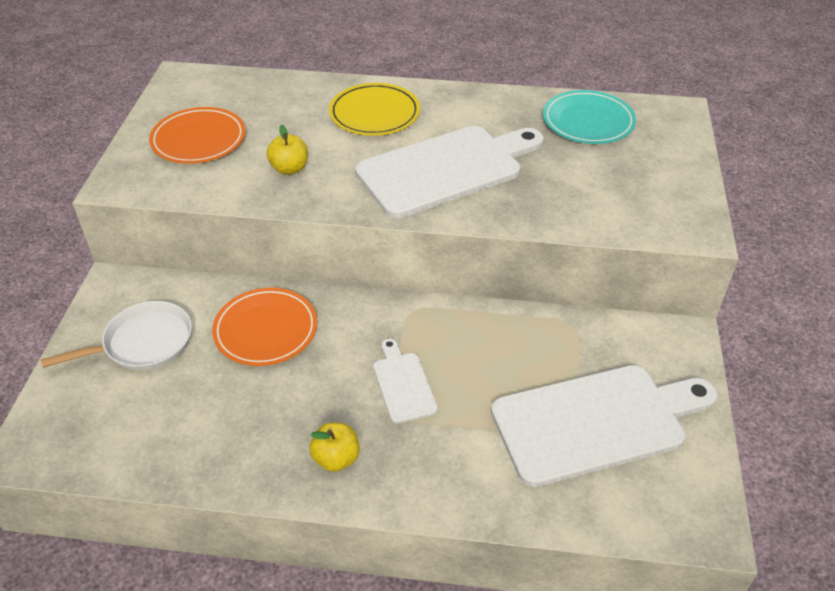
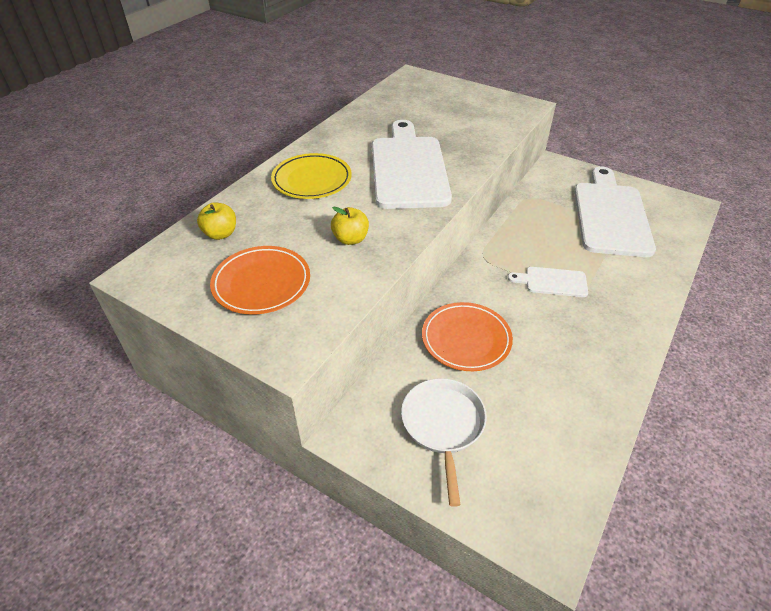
camera: 65 degrees left, 0 degrees up
yellow apple [309,423,360,472] -> yellow apple moved to [197,202,236,240]
turquoise plate [543,90,636,144] -> none

